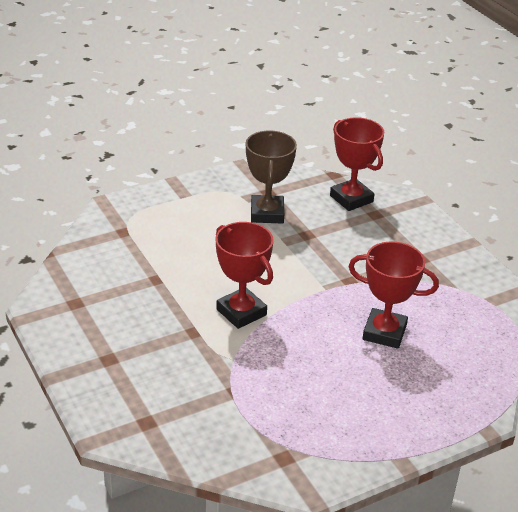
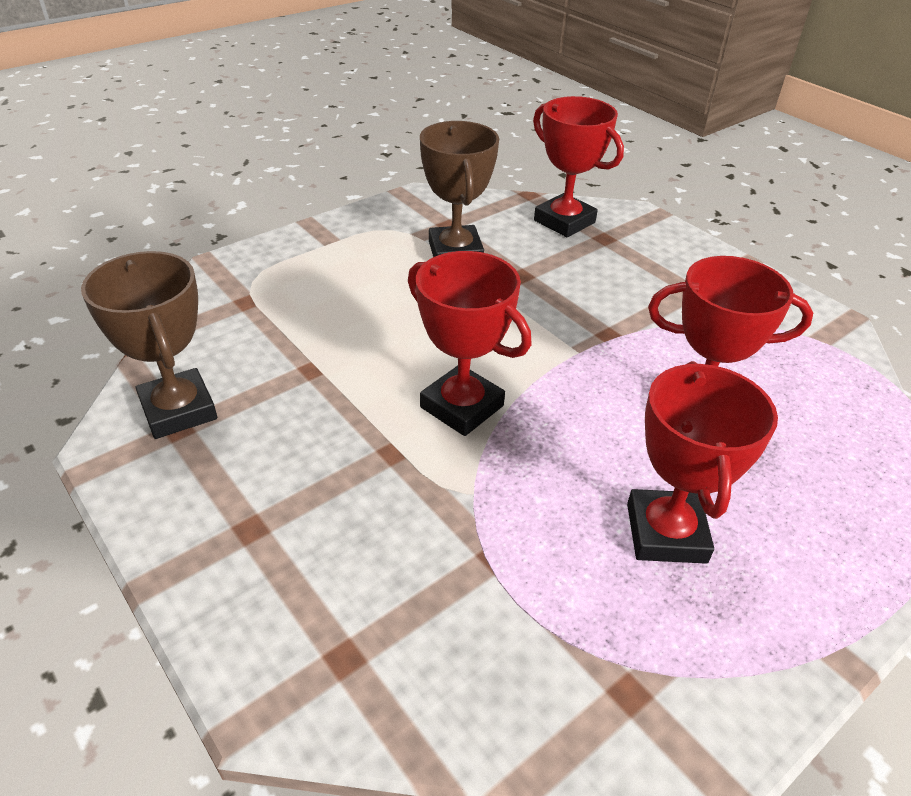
camera: 10 degrees left, 5 degrees up
none -> brown trophy [81,251,217,439]
none -> red trophy [627,361,778,564]

